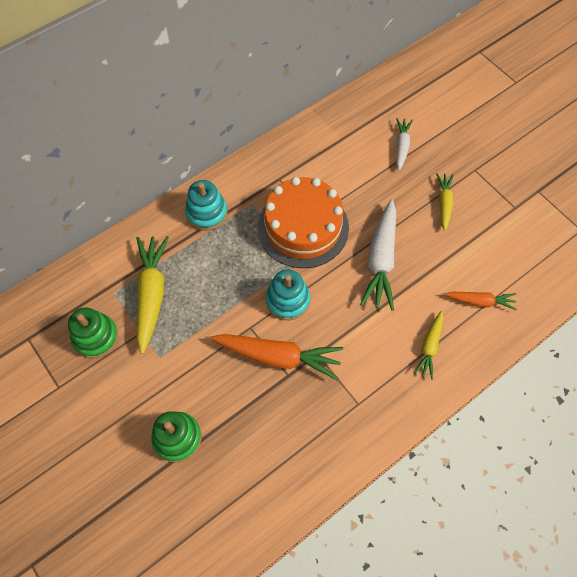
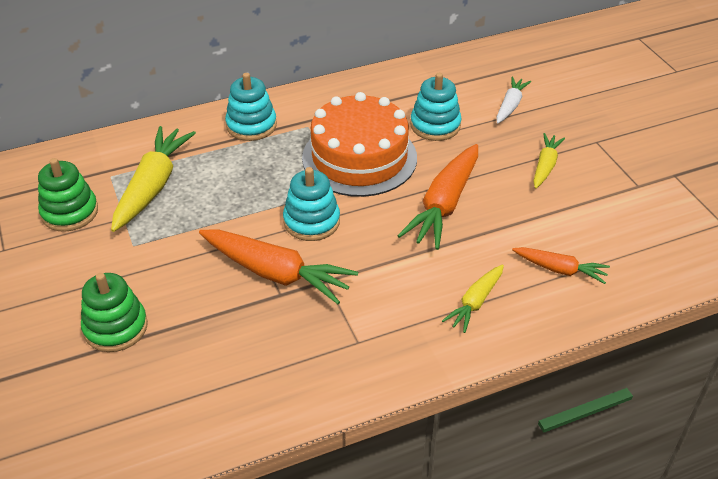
camera: 15 degrees right, 20 degrees down
white carrot [360,199,396,310] -> orange carrot [397,144,478,250]
none -> turquoise stacking toy [410,73,462,141]

